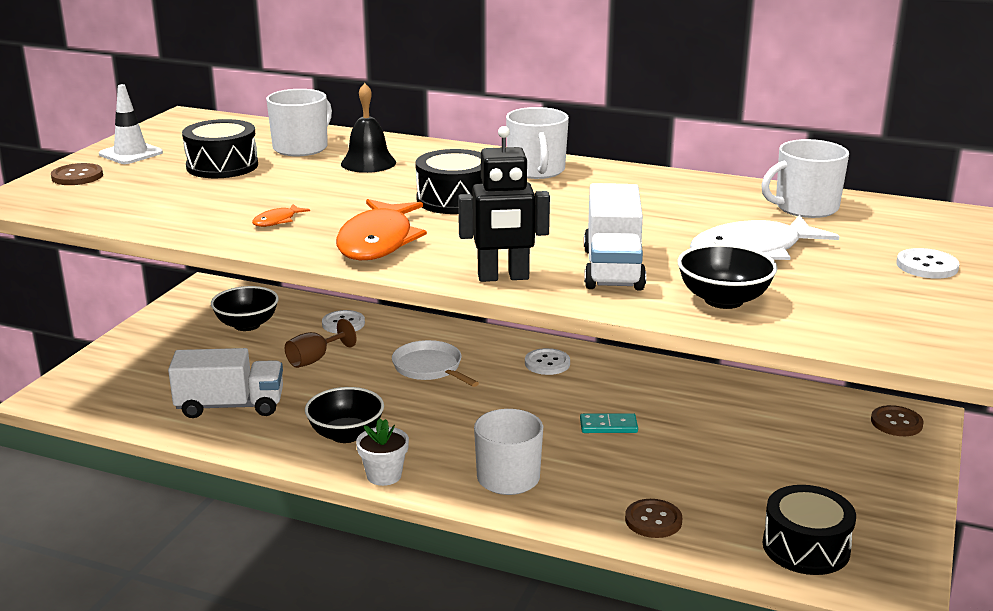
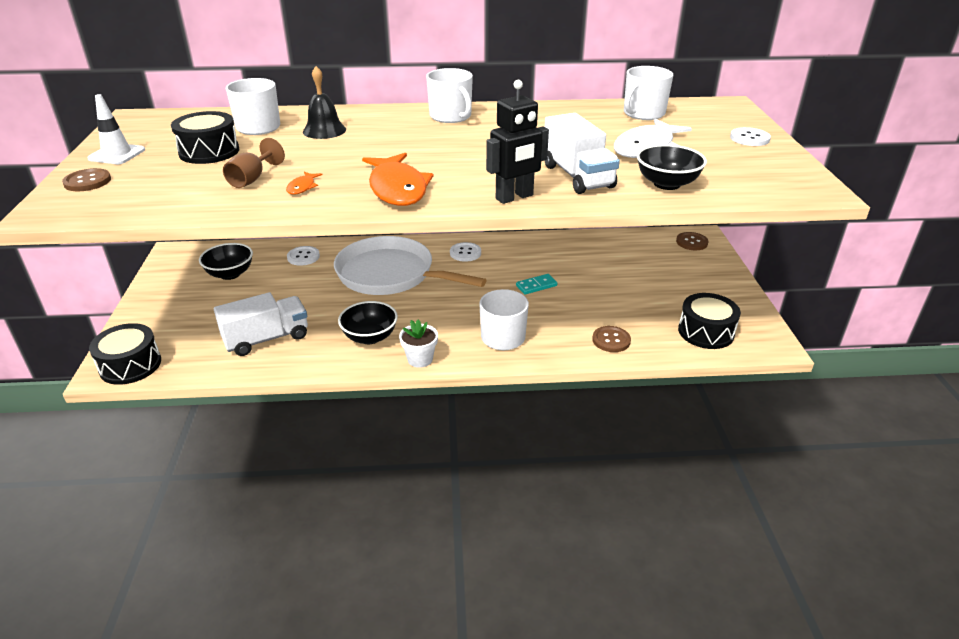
camera: 25 degrees left, 10 degrees up
brown goblet [285,319,357,368] -> brown goblet moved to [223,138,285,188]
white pan [392,340,479,387] -> white pan [334,236,487,295], size x1.92
black drum [415,149,483,214] -> black drum moved to [89,323,161,385]

